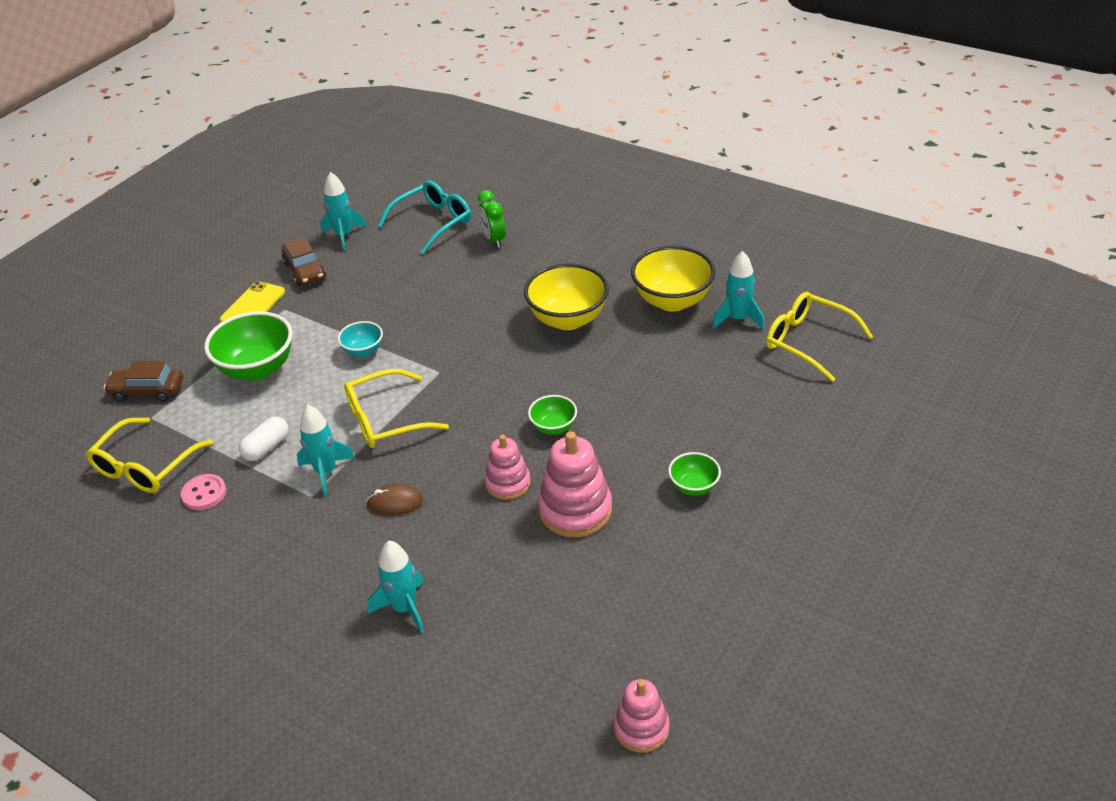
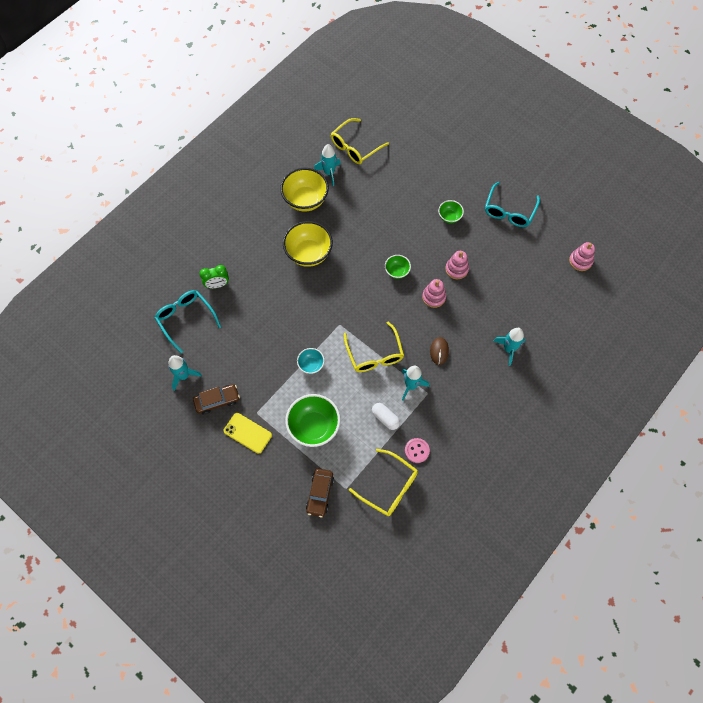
camera: 85 degrees left, 25 degrees up
pink stacking toy [538,431,612,537] -> pink stacking toy [445,251,469,279], size x0.64
none -> turquoise glasses [485,182,540,227]

